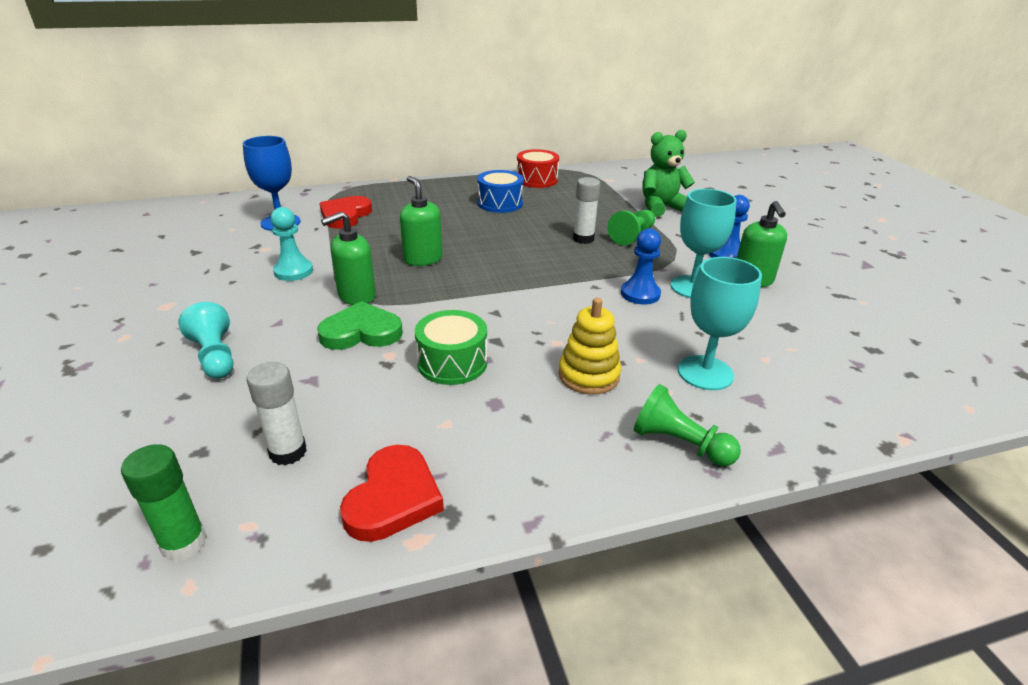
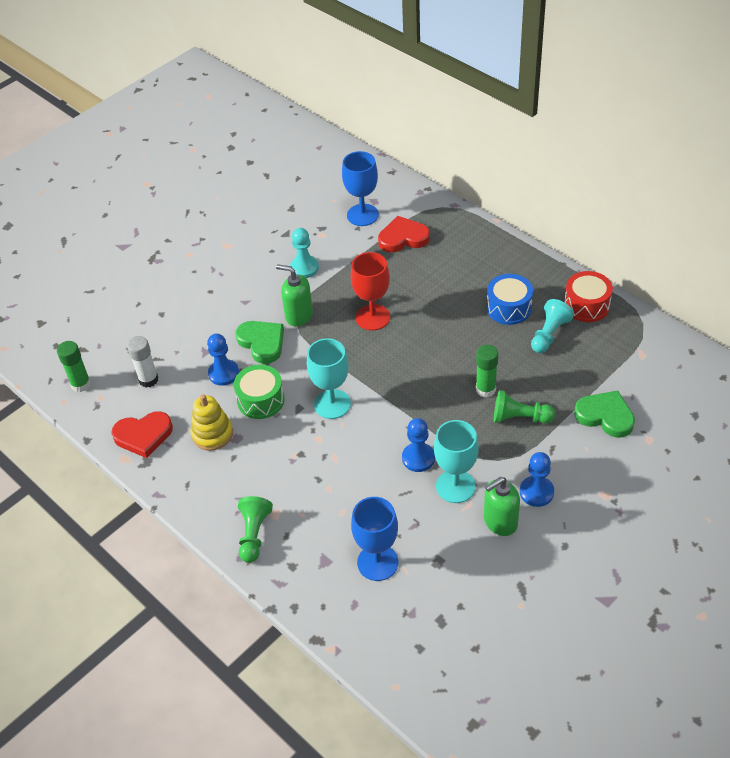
camera: 65 degrees right, 15 degrees up
turquoise pawn [179,302,234,379] -> turquoise pawn moved to [531,299,574,353]
green soap dispenser [400,176,443,266] -> red goblet [350,252,390,330]
yellow stacking toy [559,298,621,395] -> yellow stacking toy moved to [190,394,233,451]
white glue stick [573,177,601,244] -> green glue stick [476,345,498,397]
green teddy bear [643,130,695,217] -> green heart [574,390,635,438]
turquoise goblet [678,257,762,390] -> turquoise goblet moved to [307,338,351,419]
none -> blue pawn [207,333,239,386]
none -> blue goblet [351,497,398,581]

